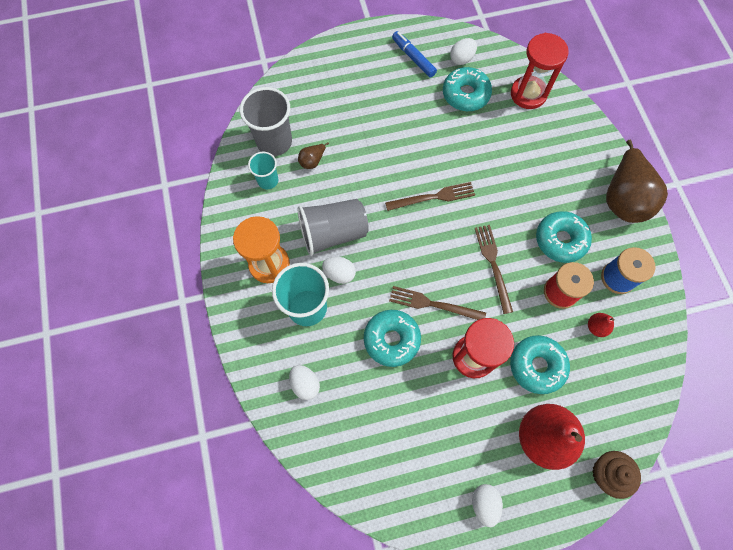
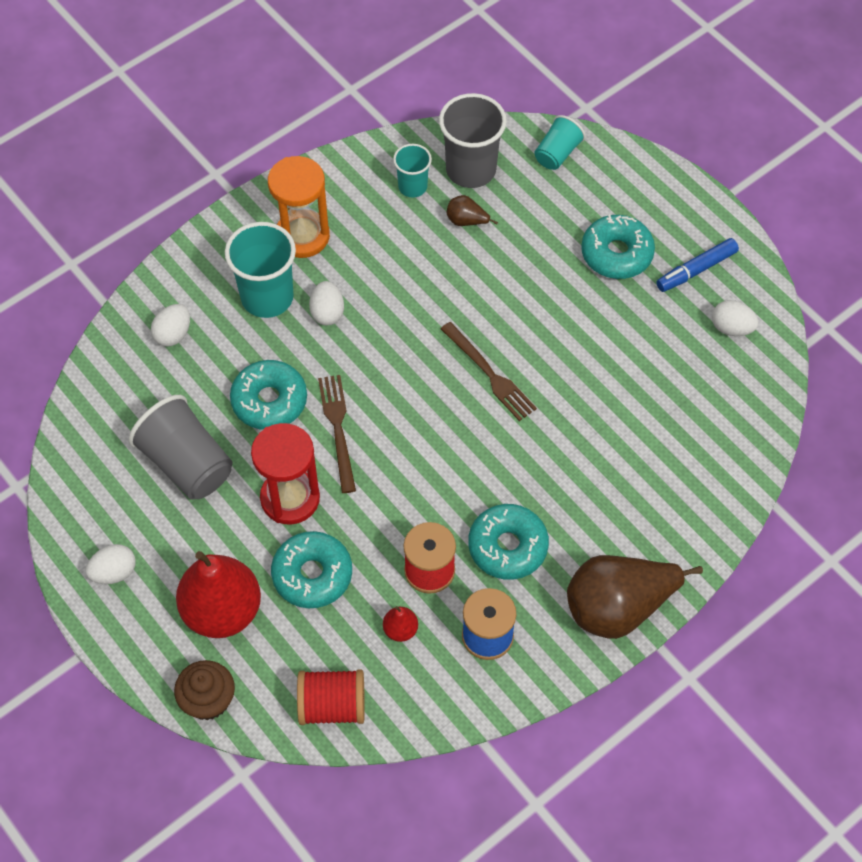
camera: 65 degrees right, 10 degrees down
grey cup [298,199,369,256] -> grey cup moved to [128,395,233,500]
blue marker [392,31,437,78] -> blue marker turned 150 degrees counterclockwise [656,238,739,292]
turquoise donut [443,67,492,111] -> turquoise donut moved to [581,214,655,279]
brown fork [475,225,513,314] -> none
red hourglass [511,33,569,109] -> none
none -> red spool [297,669,365,725]
none -> turquoise cup [534,115,586,170]

